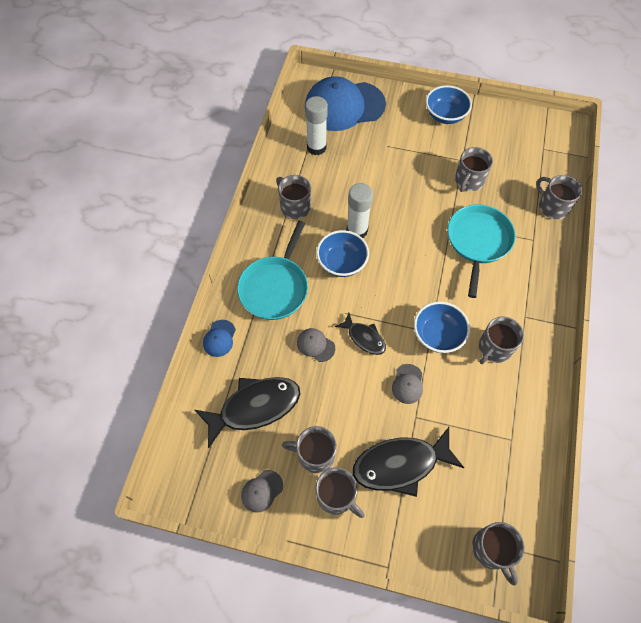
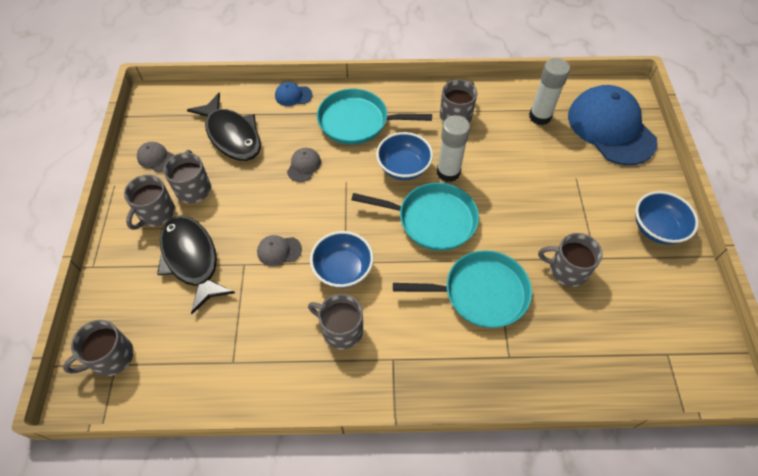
camera: 75 degrees right, 5 degrees down
black fish [335,313,386,355] -> none
grey mug [536,175,582,219] -> none
none -> turquoise pan [351,183,479,251]

